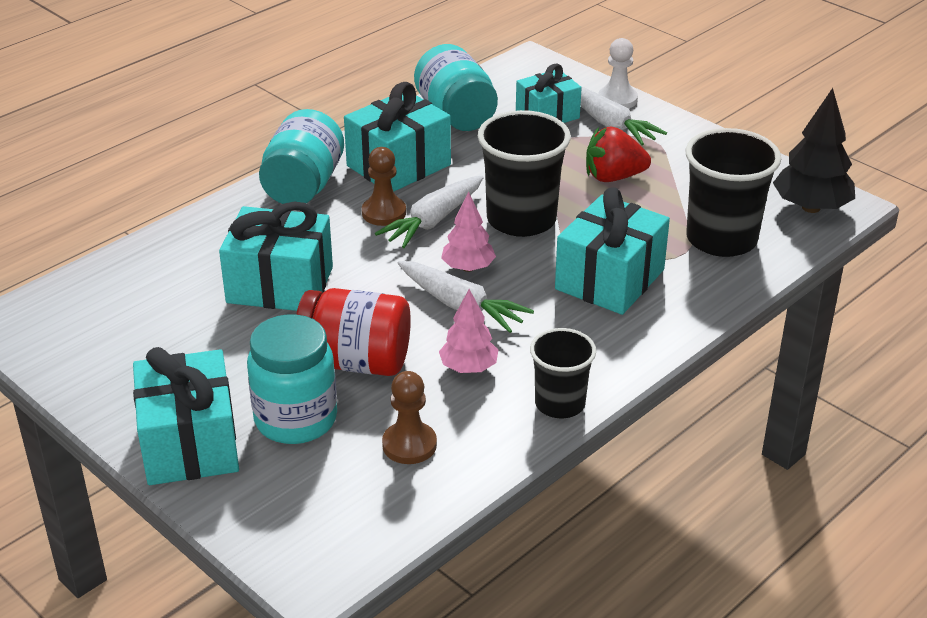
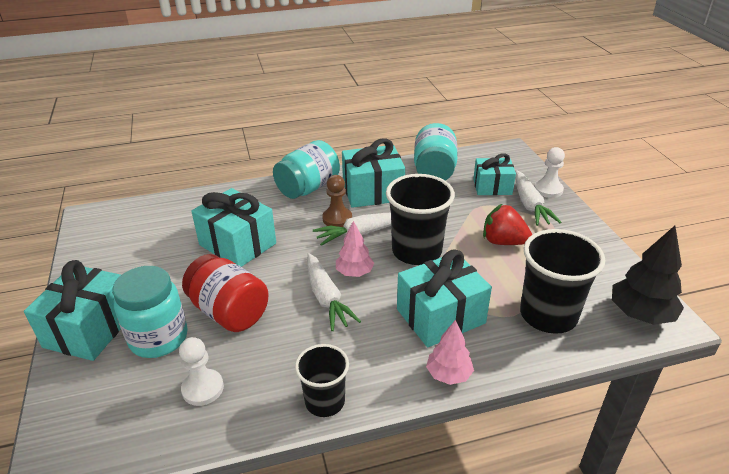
camera: 30 degrees right, 0 degrees up
brown pawn [382,371,437,464] -> white pawn [179,337,224,406]
pink tree [439,289,498,373] -> pink tree moved to [426,320,474,385]

